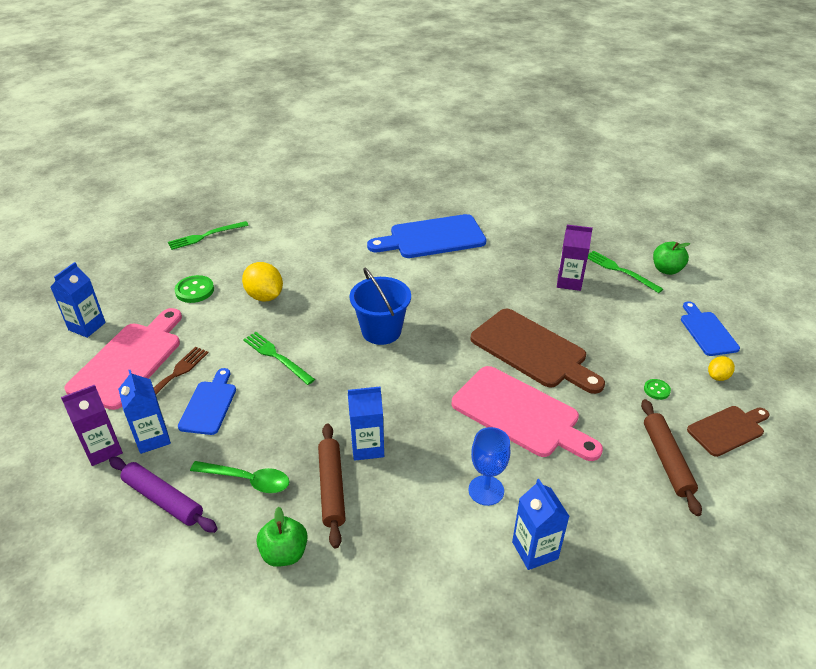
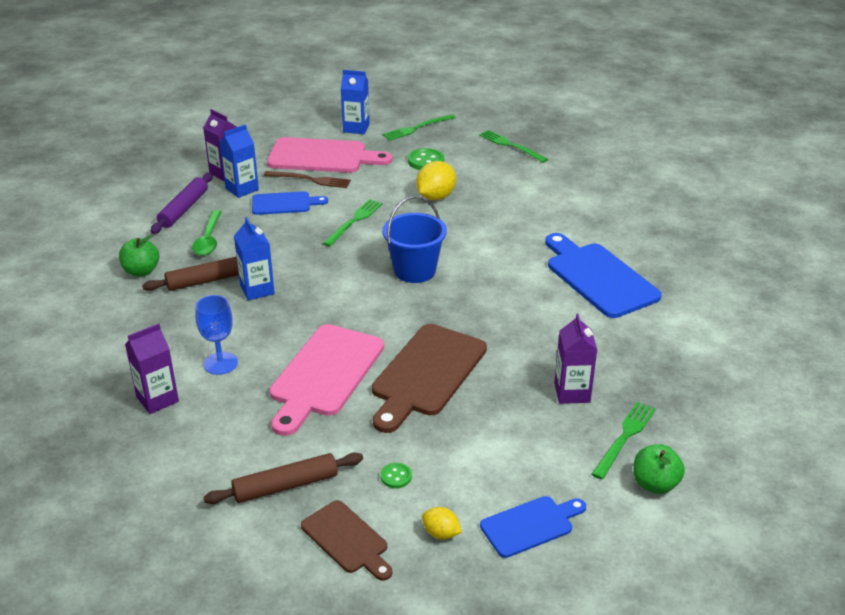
camera: 75 degrees right, 5 degrees down
blue carton [512,479,570,570] -> purple carton [125,324,179,414]
none -> green fork [382,114,456,141]

